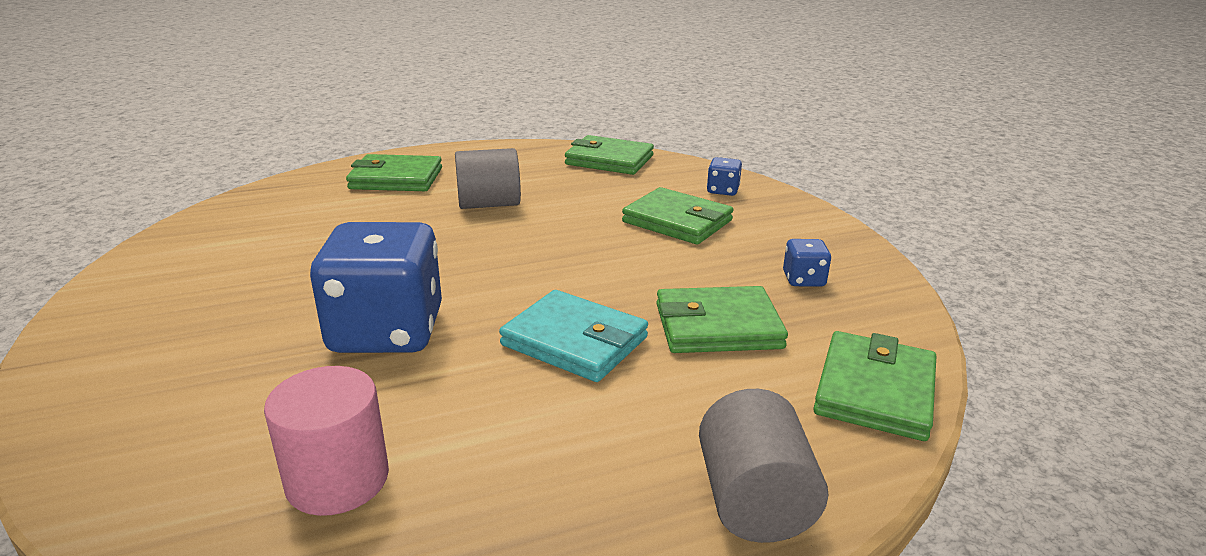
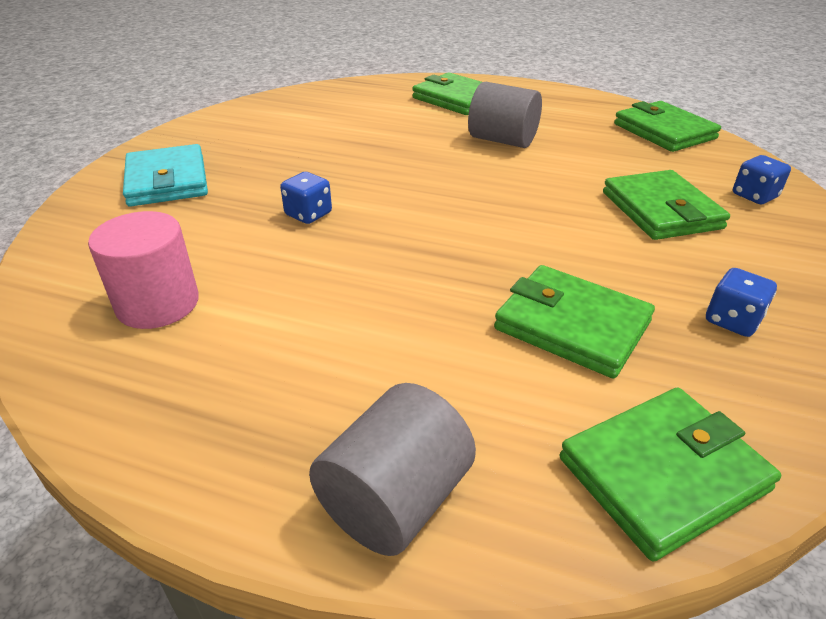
camera: 40 degrees right, 10 degrees up
blue dice [310,222,442,353] -> blue dice [280,172,332,224], size x0.43
turquoise wallet [499,290,648,382] -> turquoise wallet moved to [123,144,208,207]

